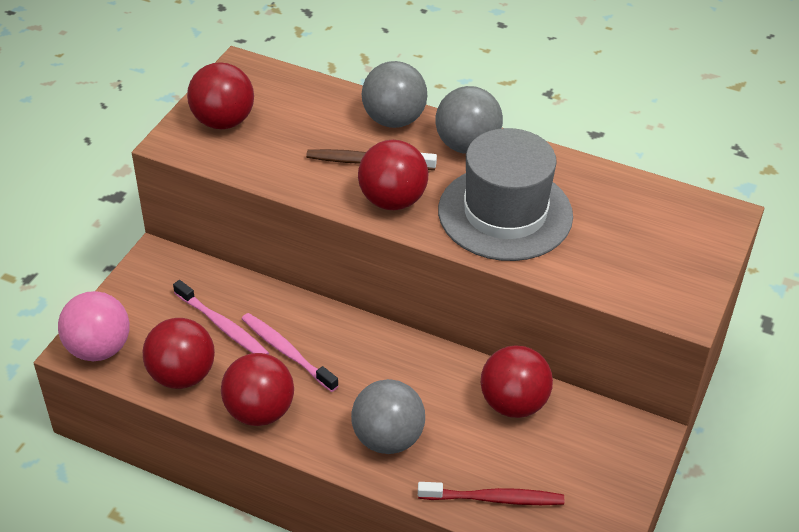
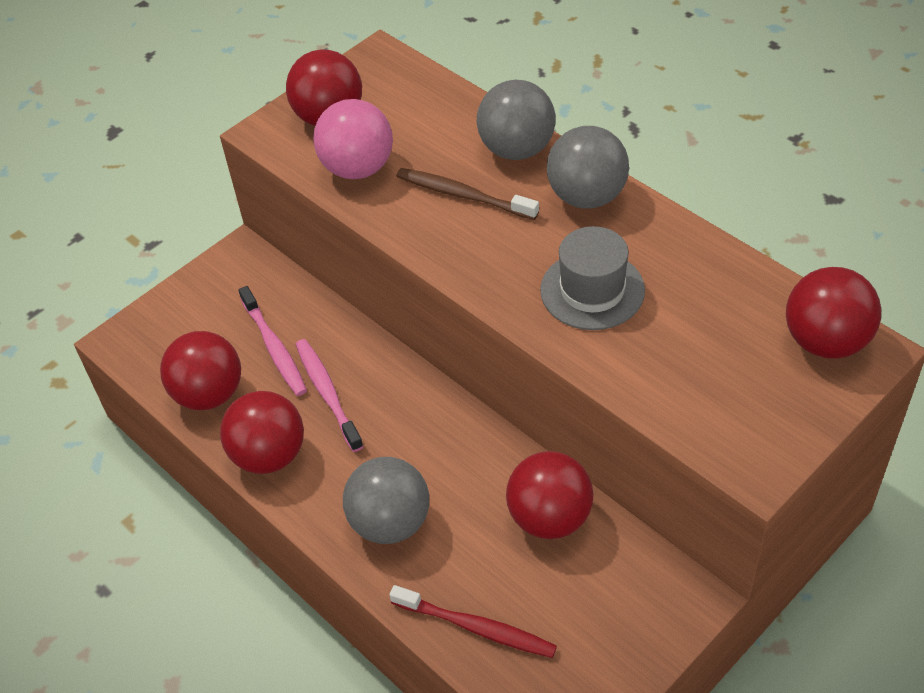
camera: 25 degrees right, 5 degrees up
pink ball [58,291,130,361] -> pink ball moved to [313,99,393,179]
red ball [358,140,428,210] -> red ball moved to [786,267,881,359]
grey hat [438,128,573,261] -> grey hat [540,226,645,330], size x0.63

